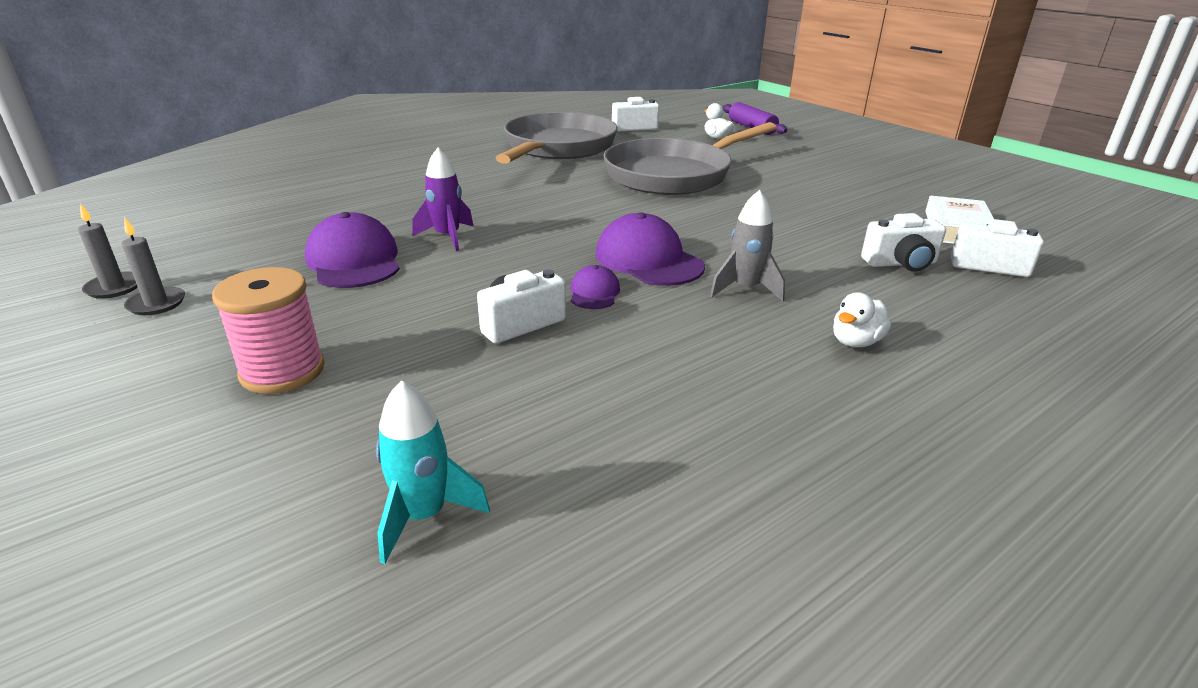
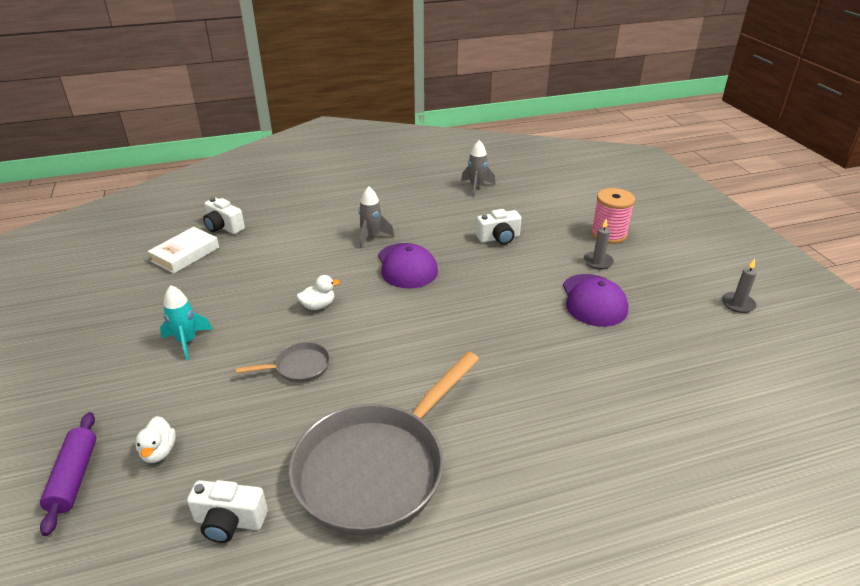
camera: 160 degrees left, 5 degrees up
grey candle [121,218,185,315] -> grey candle moved to [584,219,614,270]
turquoise rocket [376,381,490,564] -> turquoise rocket moved to [160,285,212,360]
purple rocket [413,148,473,251] -> none
purple cap [571,265,620,309] -> none
grey pan [604,122,777,195] -> grey pan [236,342,330,383], size x0.43
white duck [833,292,891,348] -> white duck moved to [297,275,340,310]
white camera [861,213,946,272] -> none
none -> grey rocket [461,140,496,197]

